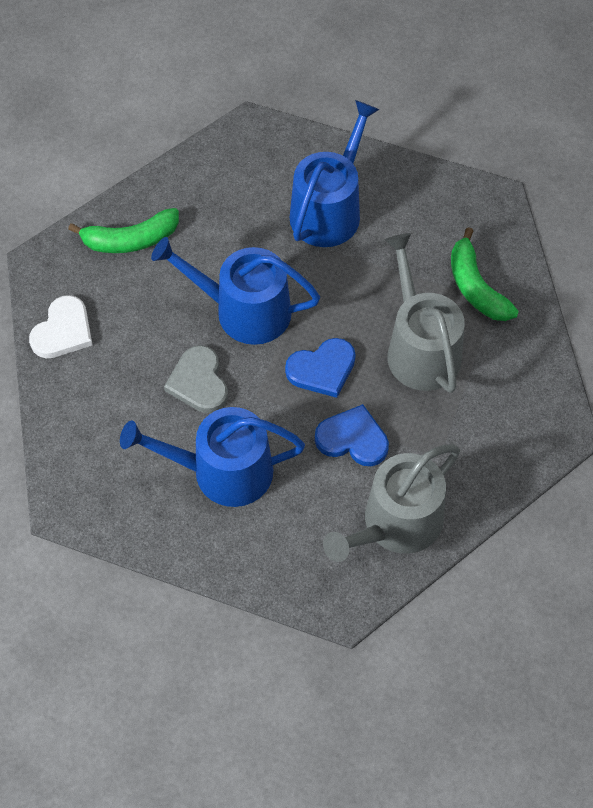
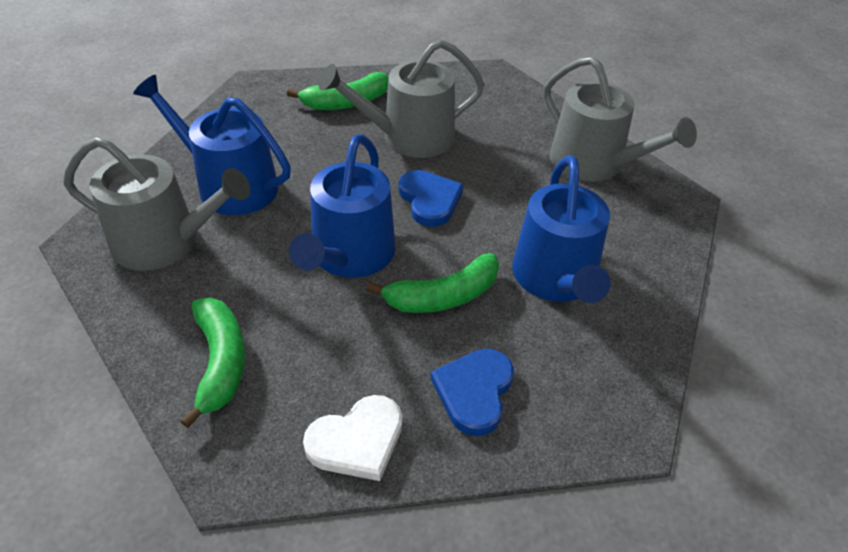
camera: 90 degrees left, 15 degrees down
white heart [29,295,93,358] -> white heart turned 120 degrees clockwise [303,395,402,481]
grey heart [164,345,228,413] -> green banana [366,253,499,313]
blue heart [315,404,389,466] -> blue heart moved to [431,349,514,436]
none -> grey watering can [63,137,250,271]

